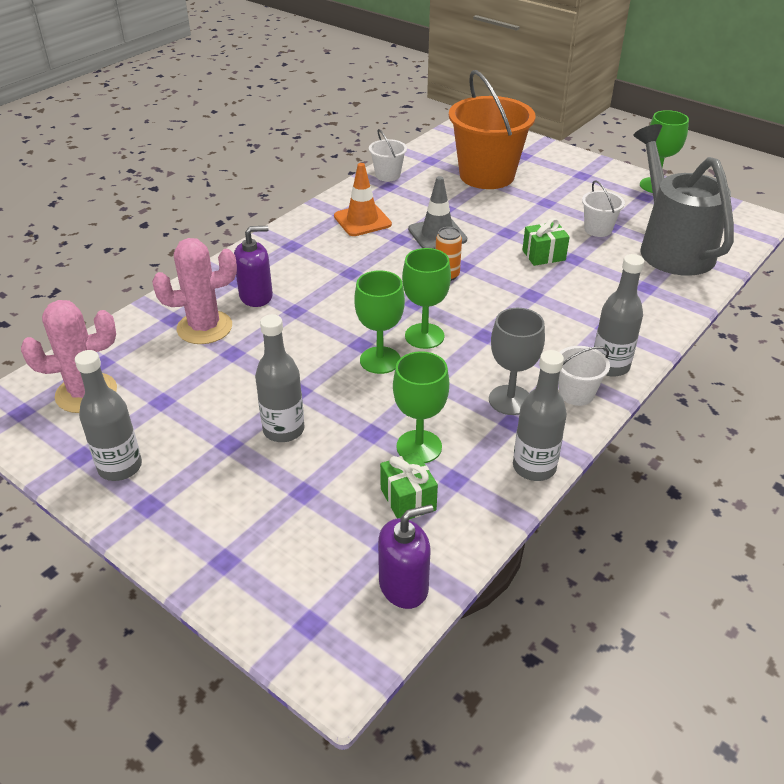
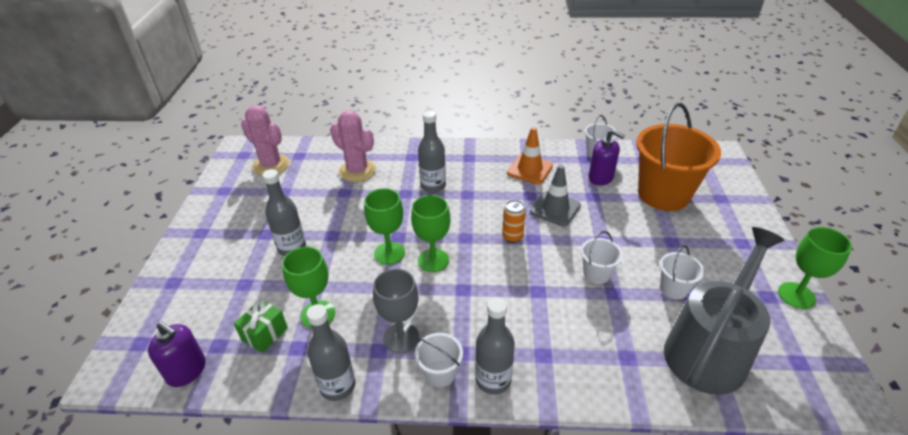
camera: 55 degrees right, 0 degrees up
grey bottle [75,350,142,481] -> grey bottle moved to [418,111,446,193]
purple soap dispenser [234,226,273,307] -> purple soap dispenser moved to [589,130,625,186]
green gift [522,218,570,266] -> white bucket [581,231,623,284]

